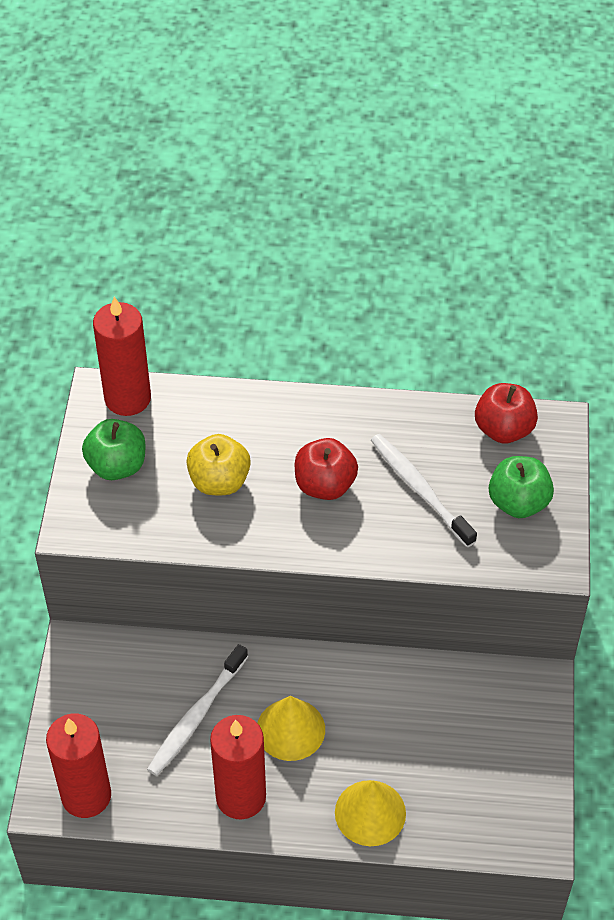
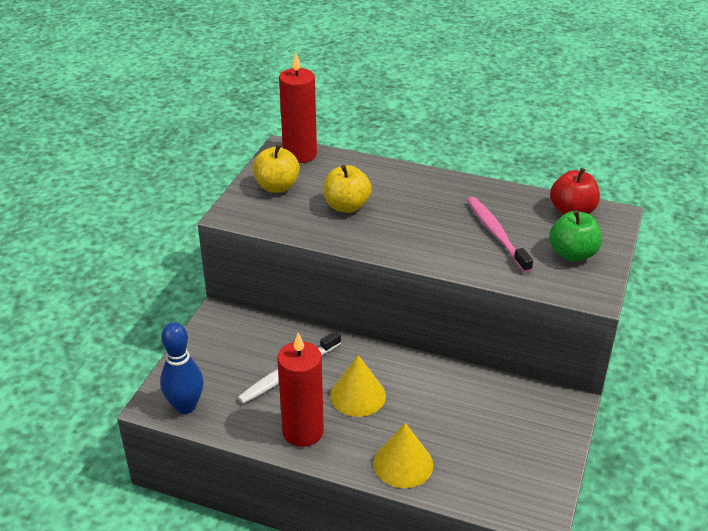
camera: 15 degrees right, 15 degrees down
red candle [46,714,111,818] -> blue bowling pin [160,322,204,414]
green apple [82,419,145,480] -> yellow apple [252,144,300,193]
red apple [295,438,358,500] -> none
white toothbrush [371,434,477,547] -> pink toothbrush [467,197,533,273]

